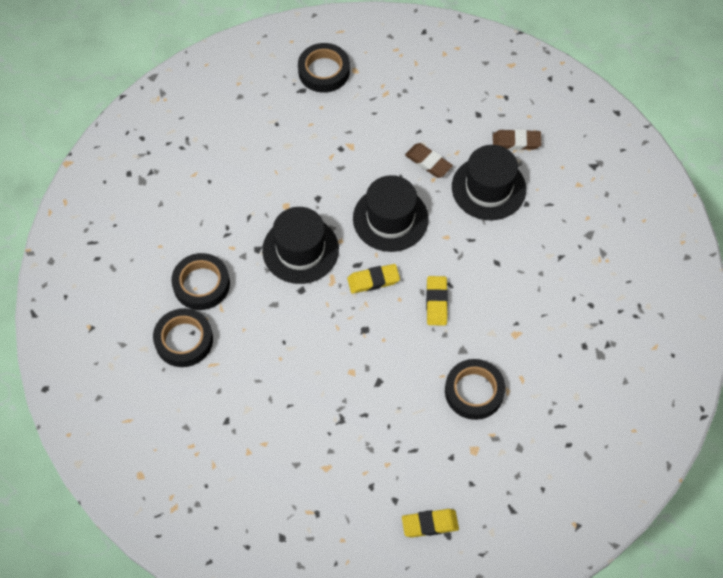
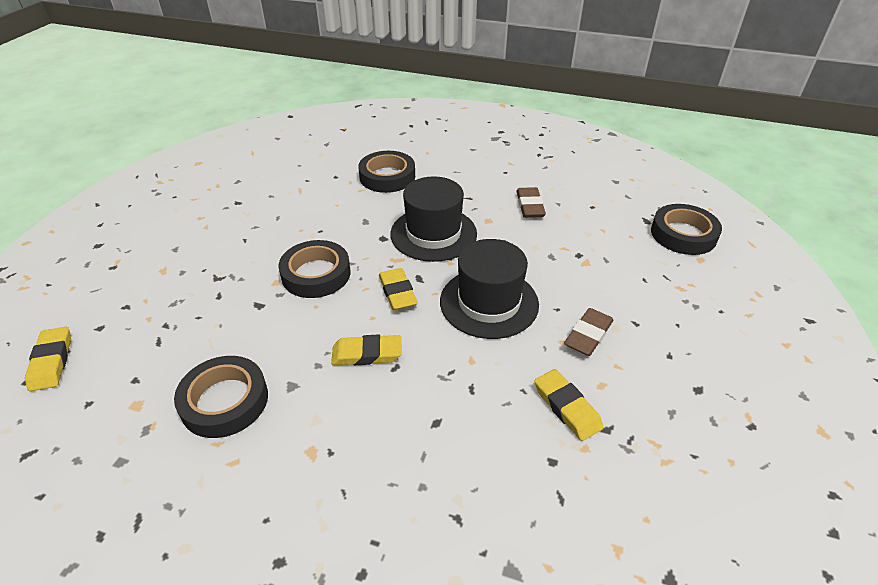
camera: 85 degrees right, 20 degrees down
black tape [153,308,213,367] -> black tape moved to [278,240,351,298]
black hat [452,145,526,220] -> yellow eraser [534,369,603,441]
brown eraser [493,129,541,150] -> brown eraser moved to [516,187,546,218]

